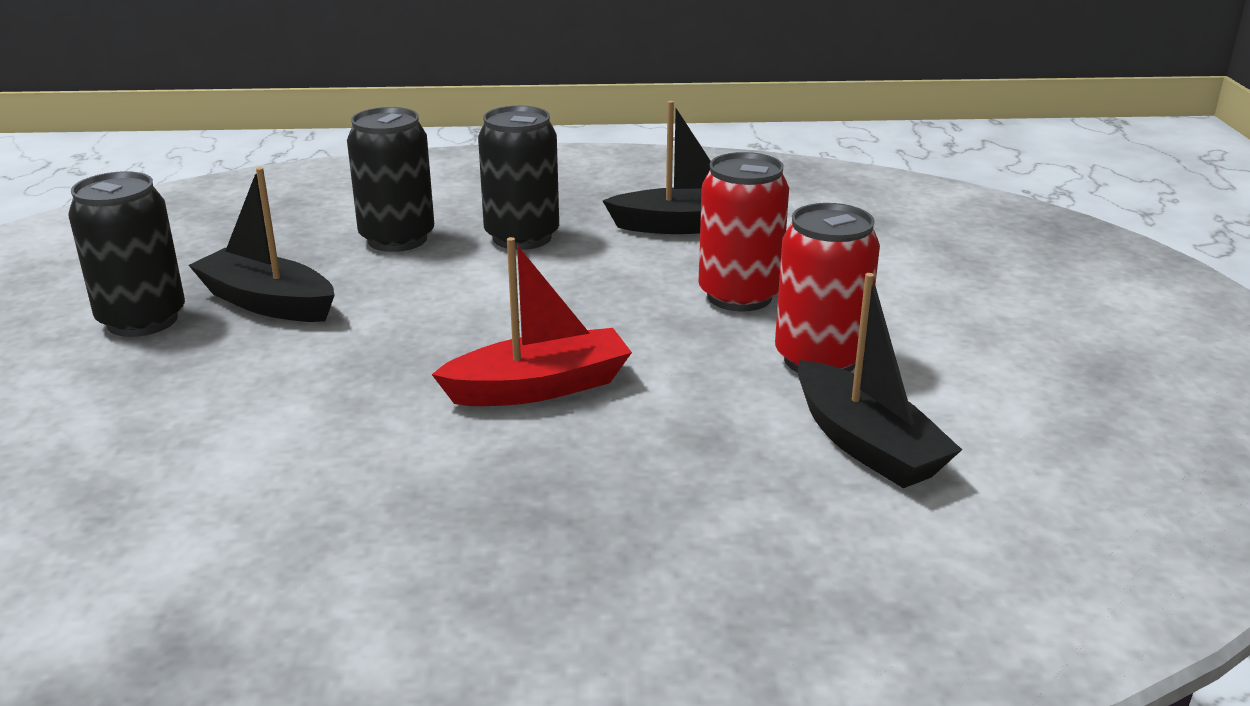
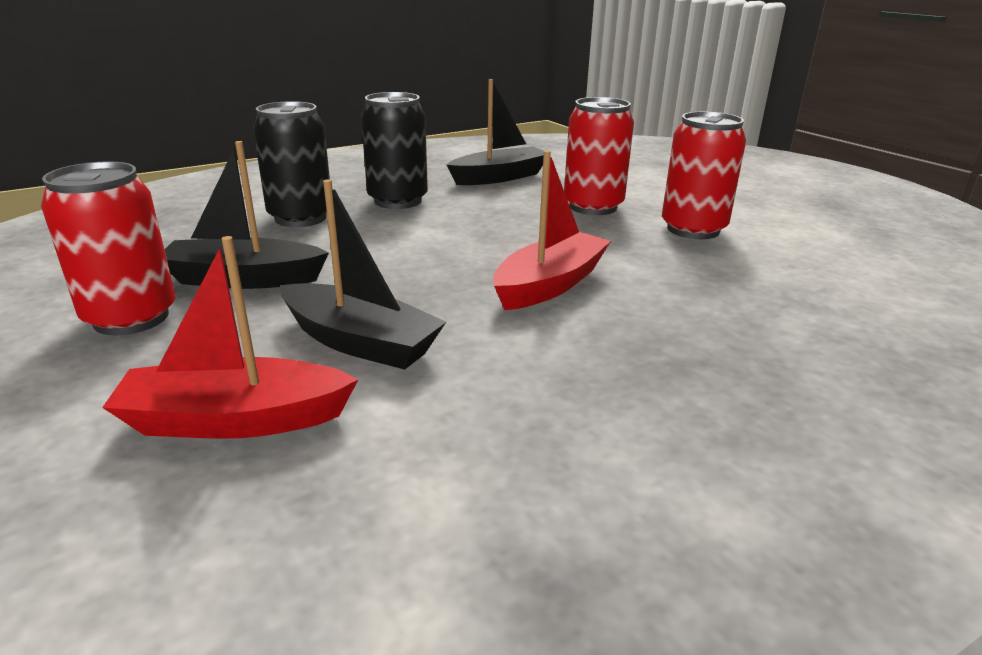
camera: 30 degrees left, 0 degrees up
black can [68,171,185,337] -> red can [41,161,175,336]
black boat [798,273,962,488] -> black boat moved to [280,179,446,370]
none -> red boat [102,236,359,439]

